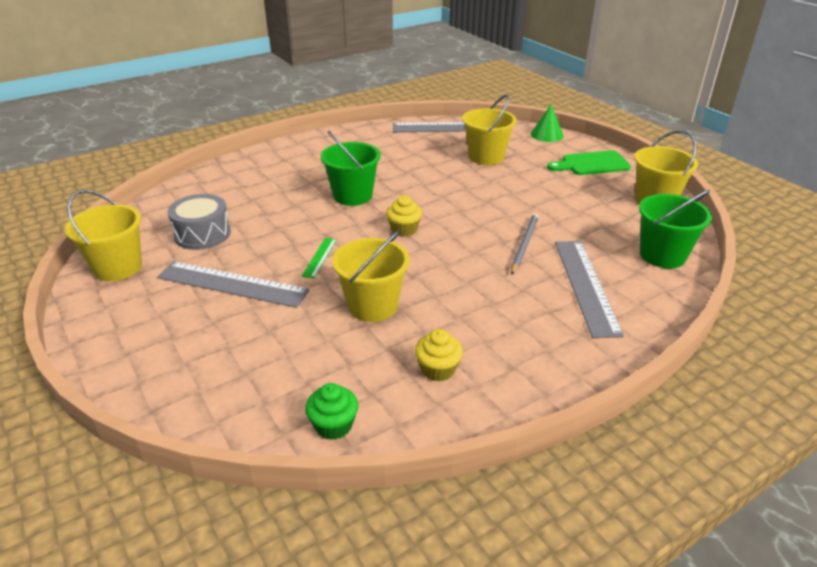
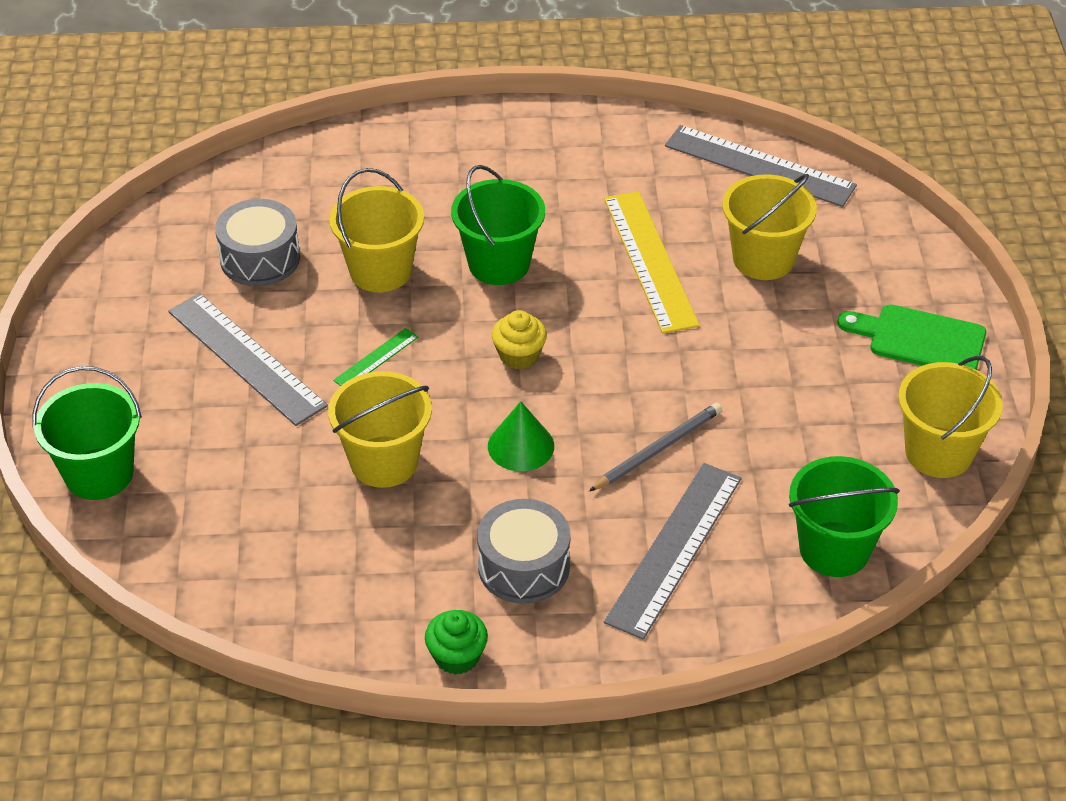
camera: 30 degrees right, 10 degrees up
yellow bucket [65,190,142,281] -> yellow bucket moved to [329,168,424,292]
green cupcake [305,383,358,440] -> green cupcake moved to [425,610,488,675]
yellow cupcake [415,329,463,382] -> none
green cone [531,104,564,142] -> green cone moved to [488,401,554,471]
none -> green bucket [32,366,142,500]
none -> grey drum [477,499,571,604]
none -> yellow ruler [604,191,700,334]

